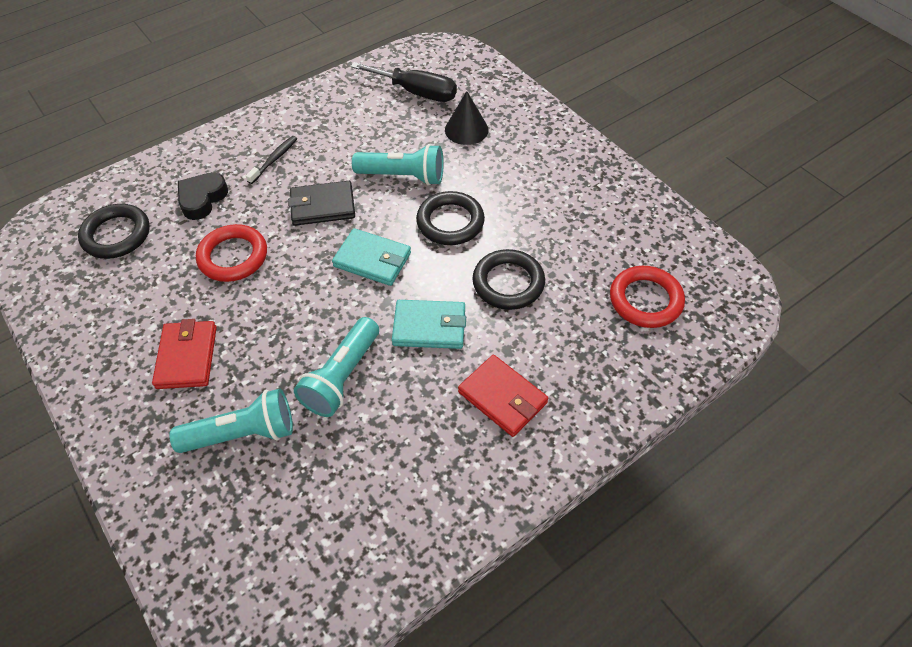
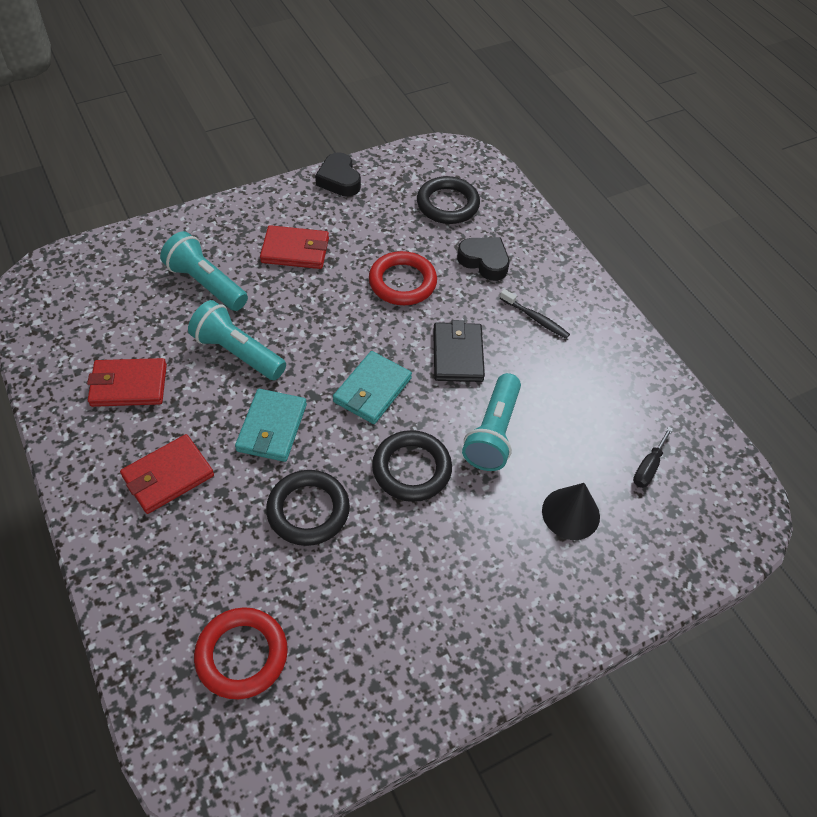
camera: 95 degrees right, 0 degrees up
turquoise flashlight [169,389,293,453] -> turquoise flashlight turned 135 degrees clockwise [160,231,248,311]
black screwdriver [351,62,457,102] -> black screwdriver [633,426,673,488], size x0.53
none -> red wallet [87,358,167,407]
none -> black heart [315,152,361,197]

